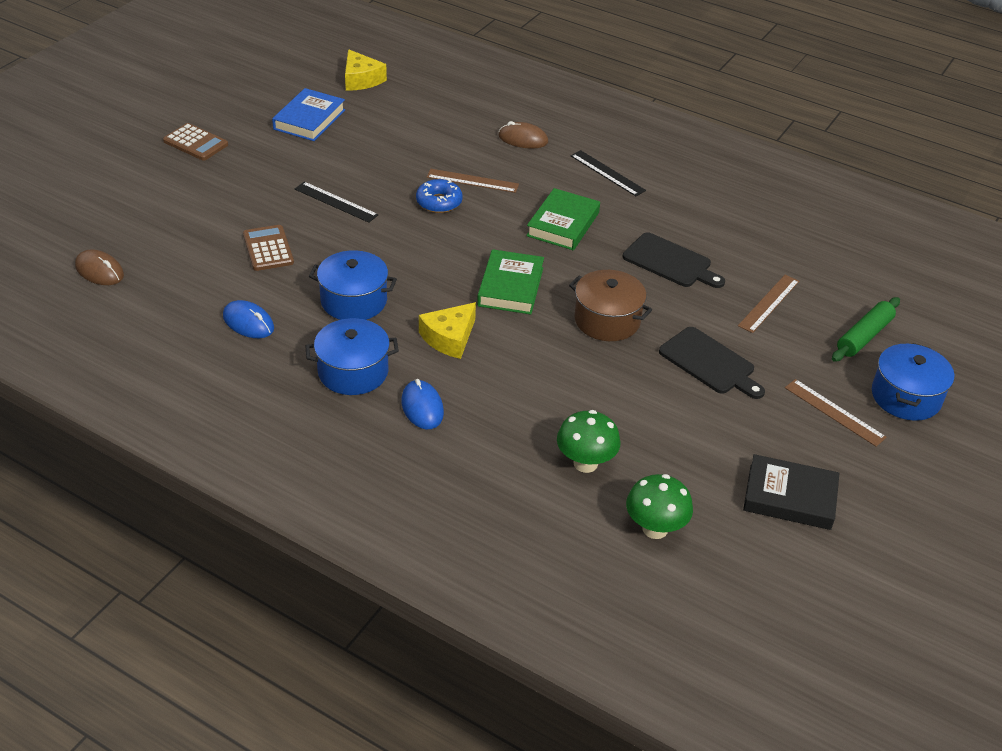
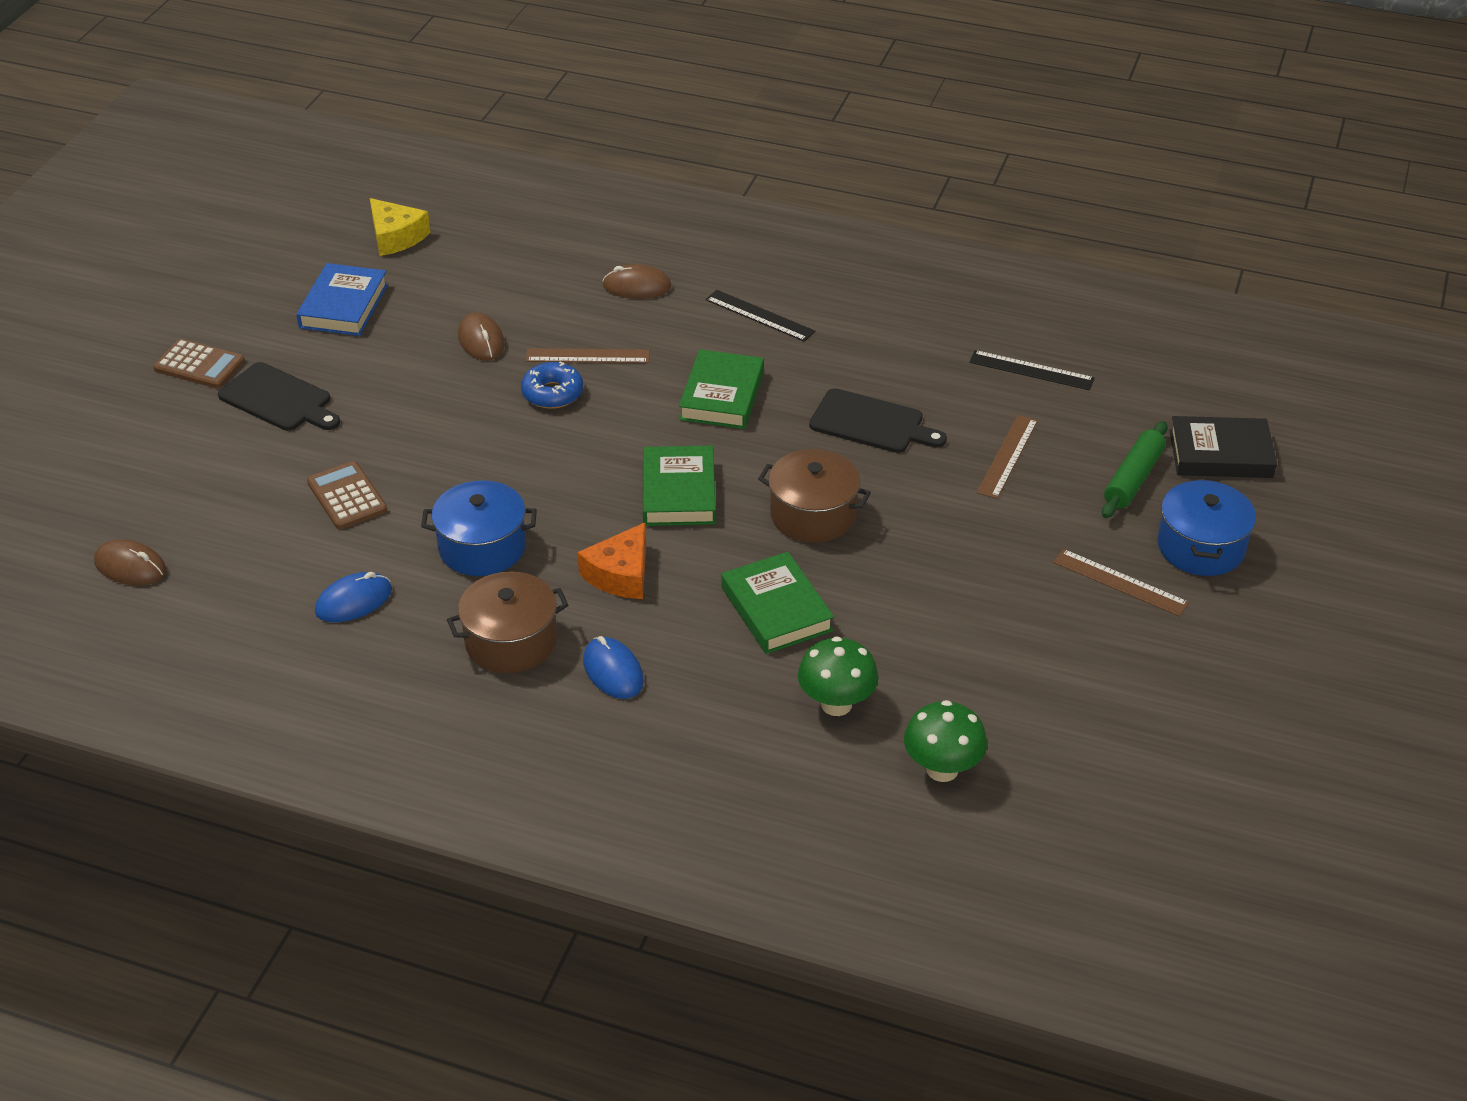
camera: 10 degrees left, 0 degrees up
blue mouse [223,300,274,338] -> blue mouse turned 60 degrees counterclockwise [315,572,392,623]
black ruler [295,182,379,223] -> black ruler moved to [969,350,1095,390]
blue pot [305,318,399,395] -> brown pot [447,571,568,673]
yellow cheese [419,302,476,359] -> orange cheese [578,523,646,599]
black cutting board [659,327,765,399] -> black cutting board moved to [218,362,340,431]
black book [743,454,840,530] -> black book moved to [1170,416,1277,478]
none -> brown mouse [458,312,505,361]
none -> green book [721,552,834,654]

